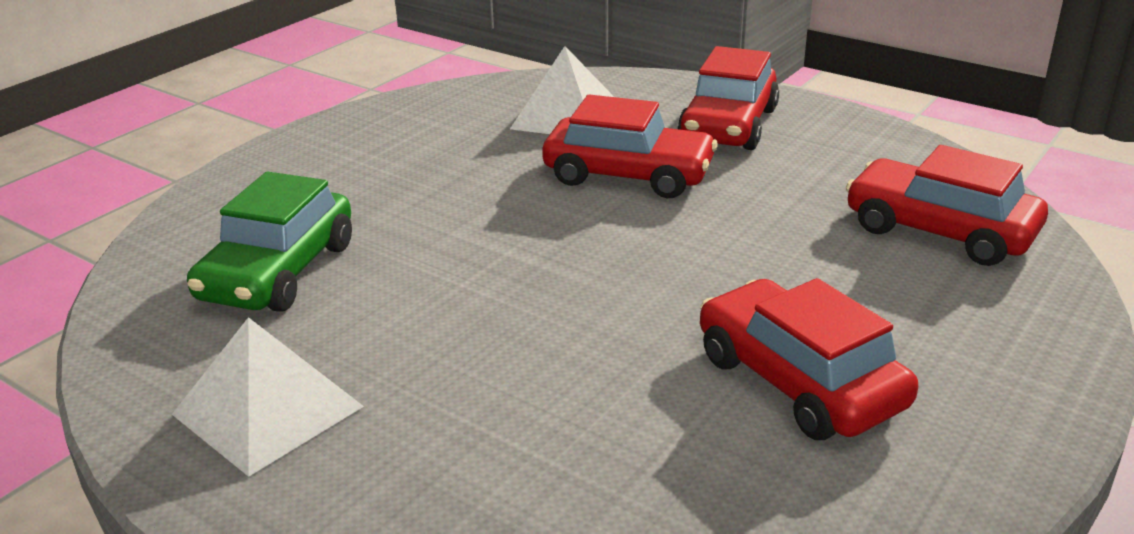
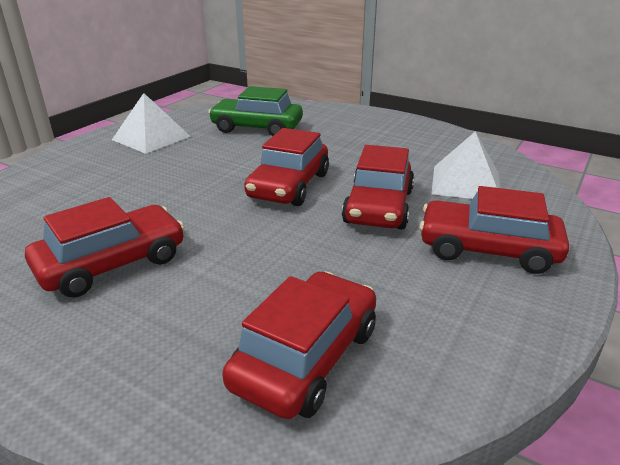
camera: 85 degrees right, 0 degrees up
none -> red car [244,128,329,206]

